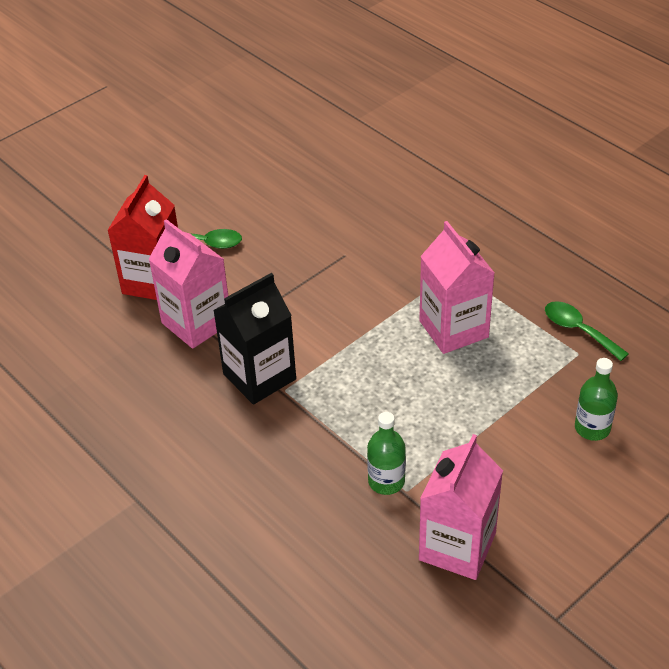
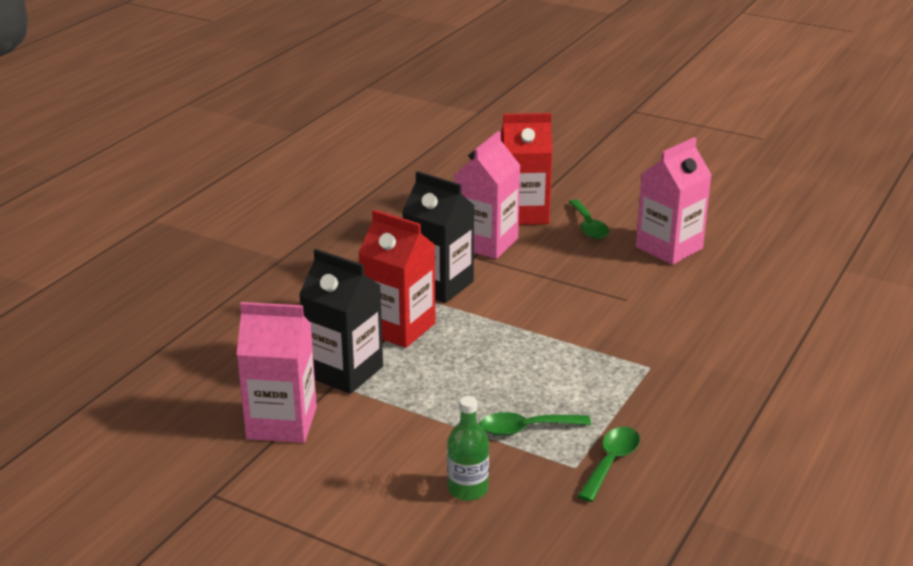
camera: 70 degrees right, 15 degrees down
green bottle [367,412,406,495] -> black carton [299,249,383,394]
pink carton [419,221,495,354] -> pink carton moved to [636,137,712,265]
none -> red carton [358,210,436,348]
none -> green spoon [480,412,591,436]

